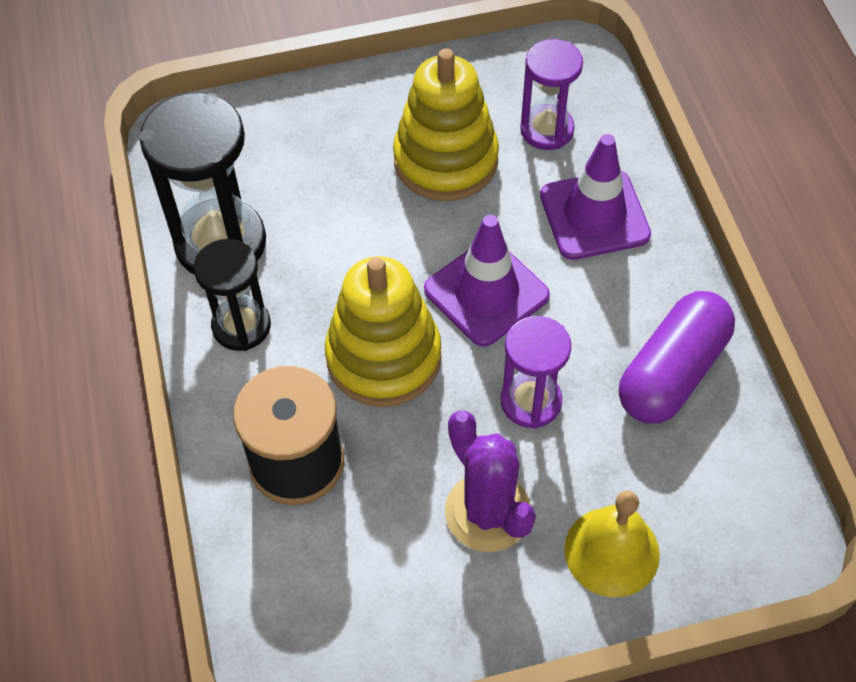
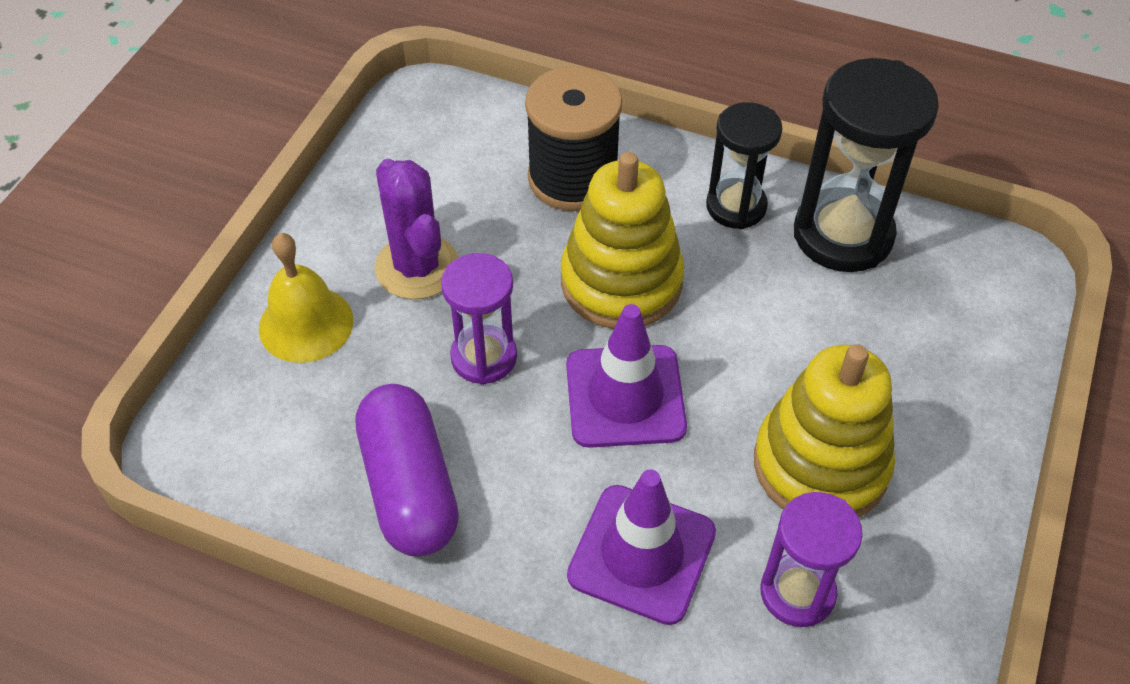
camera: 125 degrees right, 5 degrees down
purple cactus [445,411,536,552] -> purple cactus turned 60 degrees clockwise [375,159,459,299]

